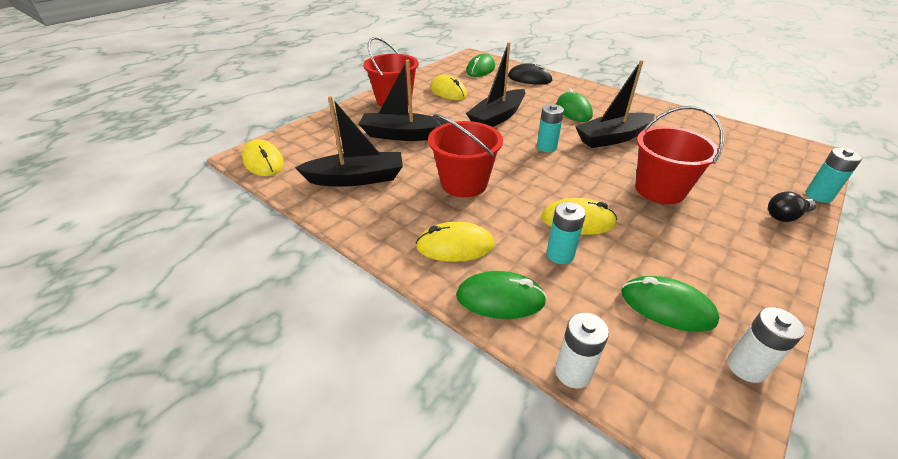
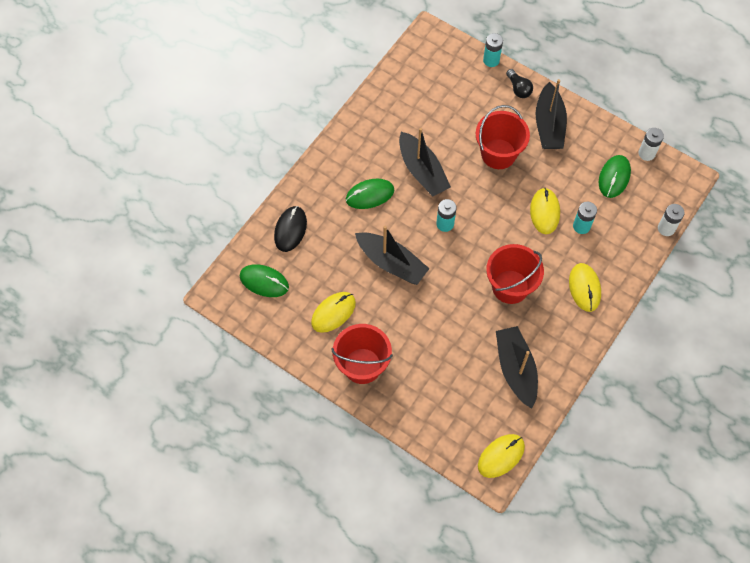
camera: 95 degrees left, 25 degrees up
black boat [359,60,449,141] -> black boat moved to [536,79,567,149]
green mouse [456,271,547,319] -> none

